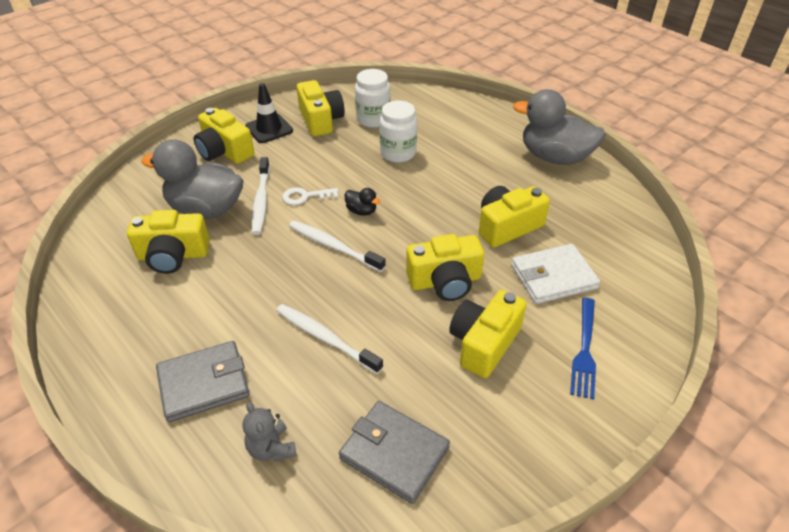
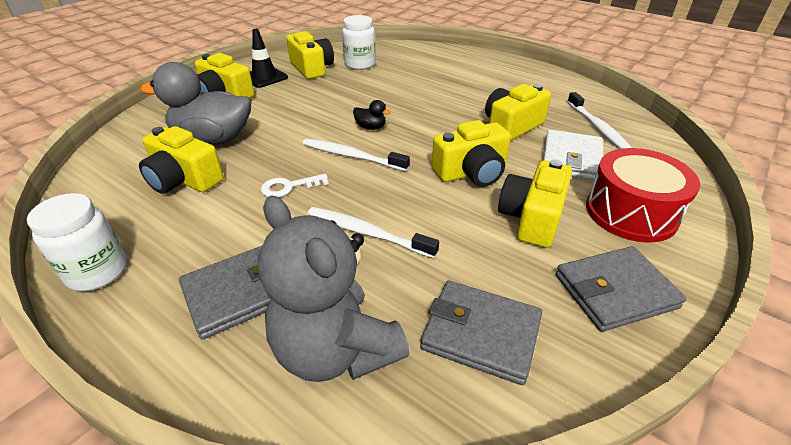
camera: 10 degrees left, 5 degrees down
yellow camera [127,210,210,274] -> yellow camera turned 45 degrees clockwise [139,126,224,194]
grey teddy bear [243,402,297,461] -> grey teddy bear [258,195,410,382], size x2.13
white toothbrush [251,157,270,235] -> white toothbrush moved to [567,92,632,149]
white key [282,187,339,205] -> white key moved to [261,174,329,197]
white jar [380,100,417,163] -> white jar moved to [27,193,127,291]
white wallet [511,244,600,304] -> white wallet turned 45 degrees counterclockwise [543,129,603,180]
grey duck [513,89,606,165] -> none
blue fork [570,298,596,400] -> red drum [586,148,701,243]
none -> grey wallet [556,246,686,332]

